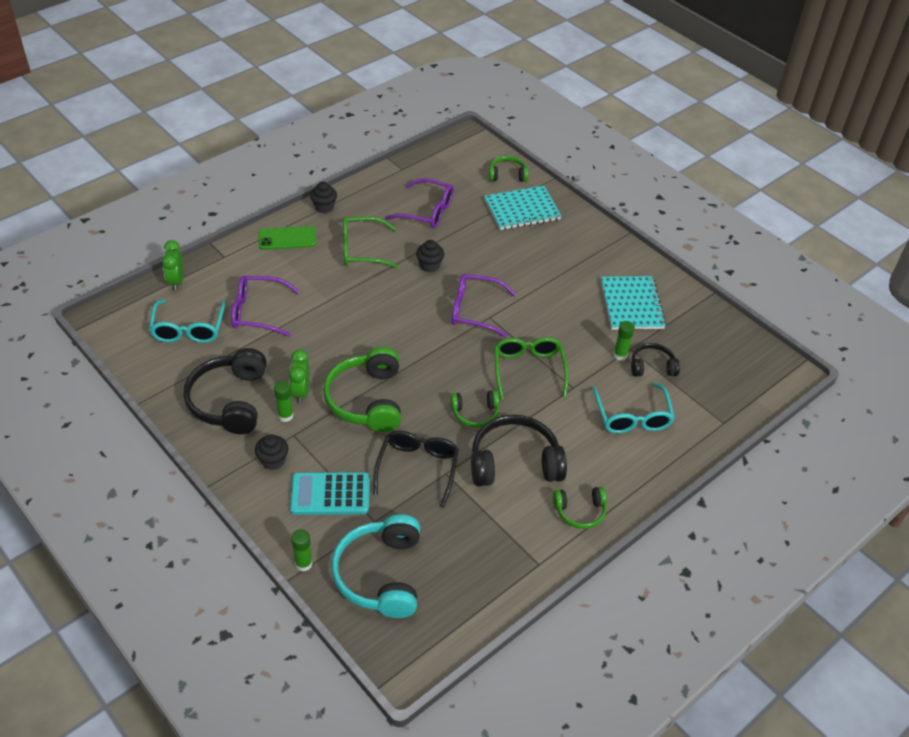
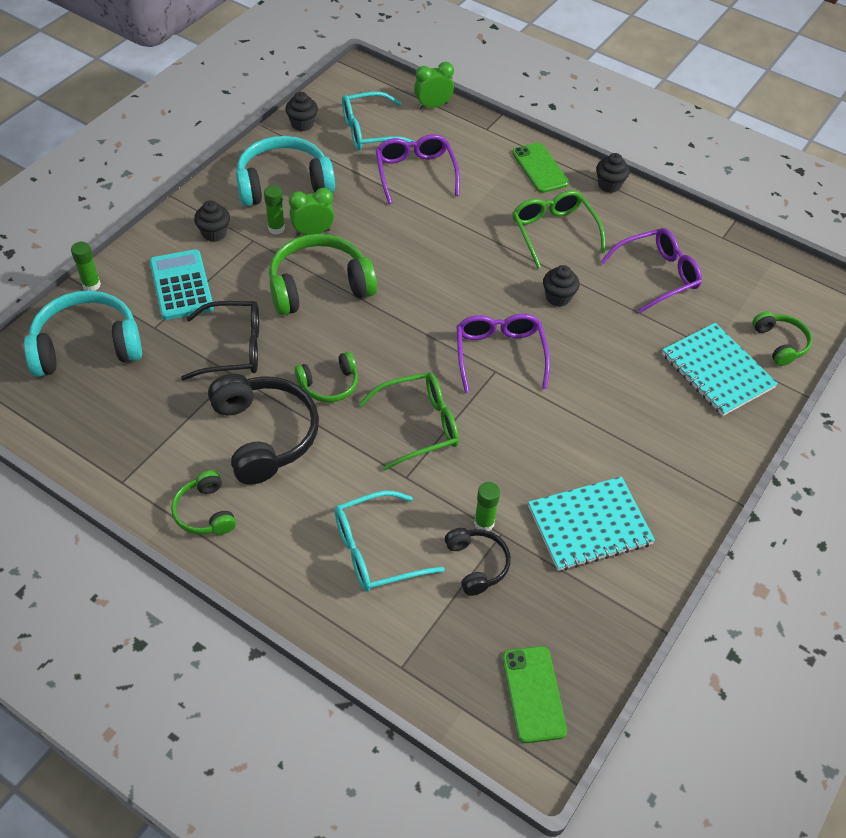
camera: 75 degrees right, 5 degrees up
black headphones [184,348,267,434] -> turquoise headphones [236,136,335,206]
purple glasses [386,178,454,228] -> purple glasses turned 120 degrees counterclockwise [600,228,702,313]
green headphones [450,390,499,428] -> green headphones turned 90 degrees counterclockwise [295,352,358,402]
none -> black cupcake [285,92,318,131]
none -> green phone [502,646,567,743]

